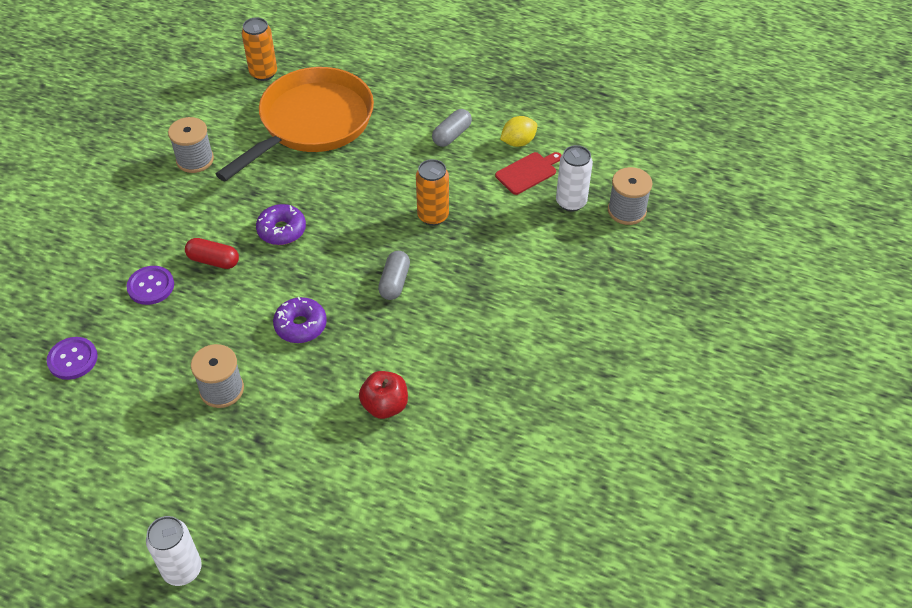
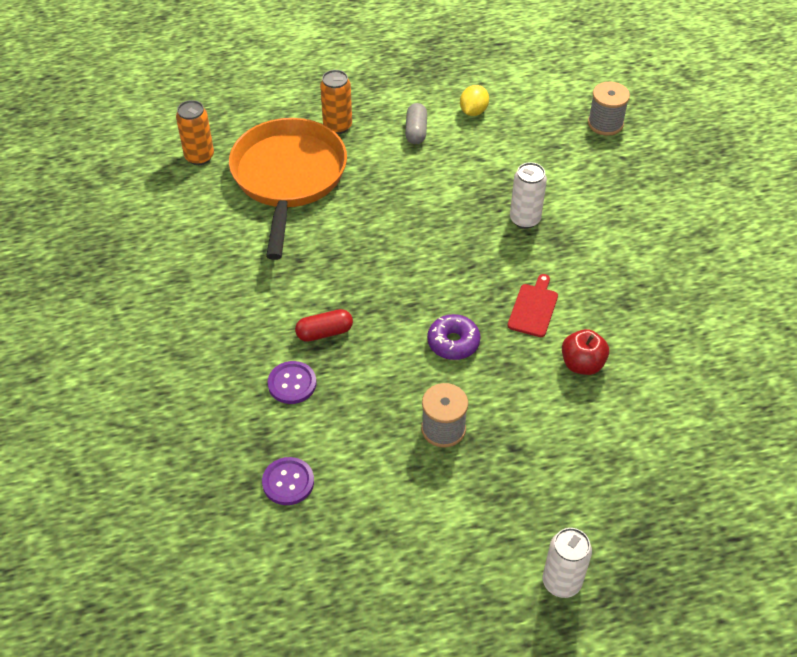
camera: 35 degrees left, 0 degrees up
grey spool [168,117,214,173] -> none
purple donut [256,204,306,245] -> none
grey capsule [378,251,410,300] -> none
orange can [416,159,449,226] -> orange can moved to [320,70,352,134]
red cutting board [495,152,562,195] -> red cutting board moved to [508,274,558,337]
white can [556,145,593,211] -> white can moved to [510,162,547,229]

